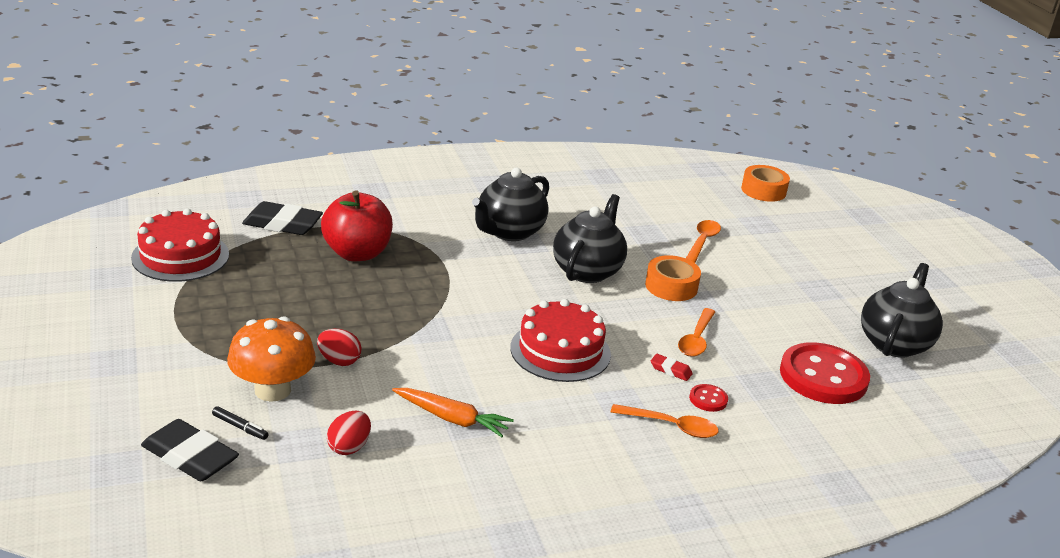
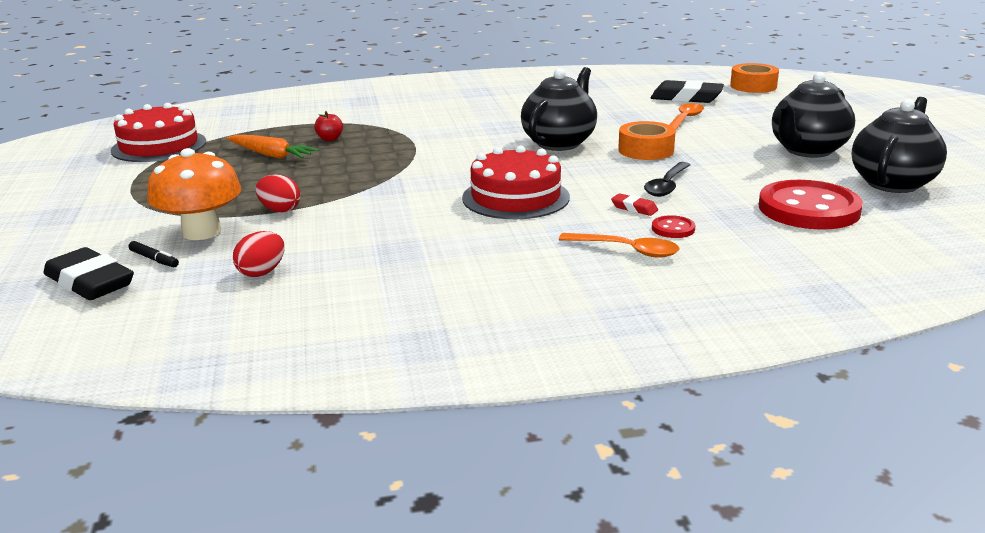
camera: 10 degrees right, 5 degrees down
black eraser [242,201,323,235] -> black eraser moved to [651,80,724,103]
red apple [321,190,393,261] -> red apple [314,111,343,141], size x0.41
orange carrot [392,388,514,437] -> orange carrot moved to [227,135,318,159]
black teapot [472,168,549,241] -> black teapot moved to [772,72,855,158]
orange spoon [678,308,715,357] -> black spoon [644,162,690,197]

